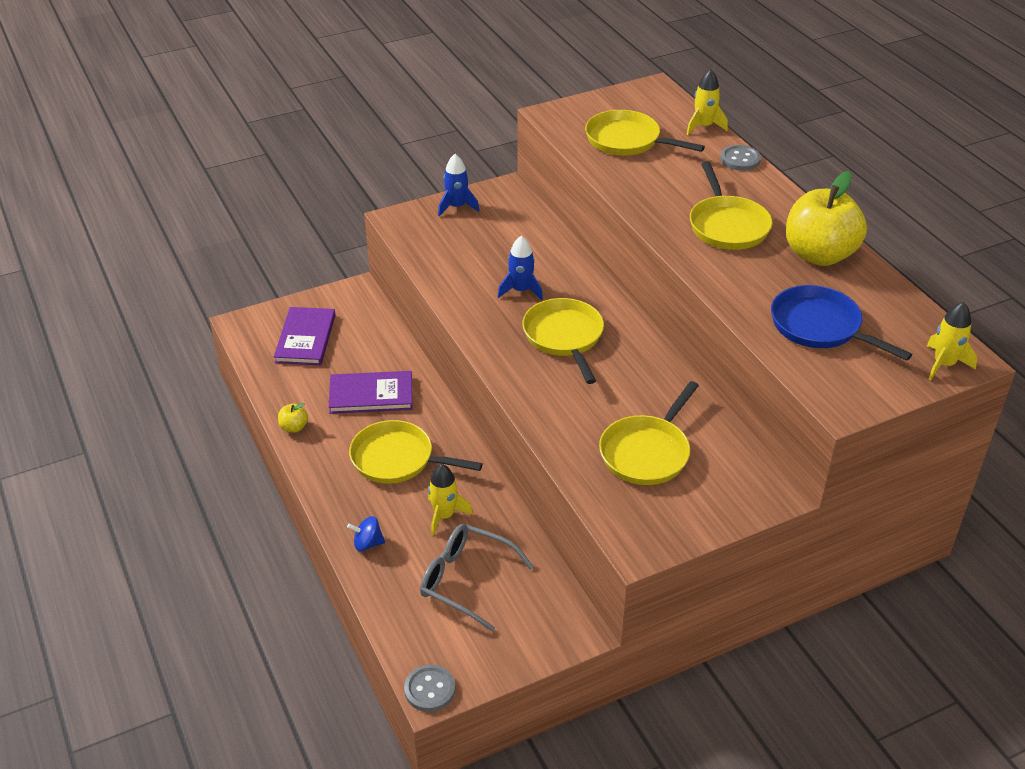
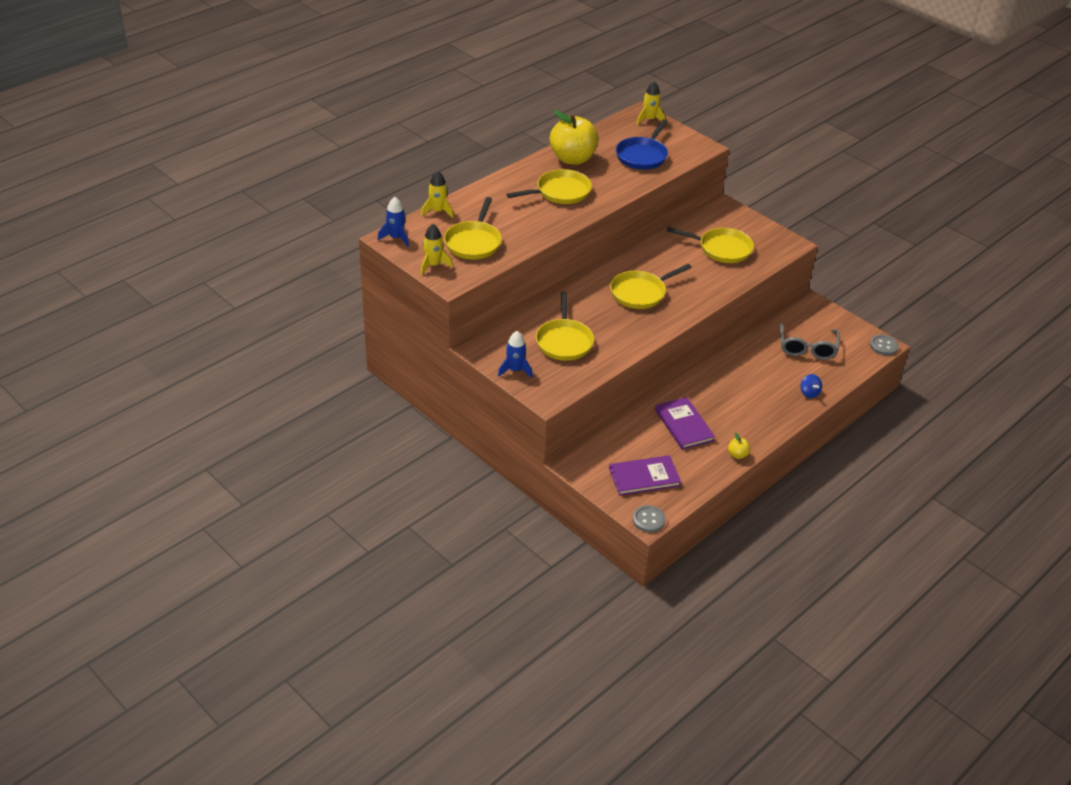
camera: 110 degrees left, 0 degrees up
yellow pan [349,420,483,484] -> yellow pan moved to [536,292,594,361]
yellow rocket [428,464,473,536] -> yellow rocket moved to [421,224,453,275]
blue rocket [498,236,543,300] -> blue rocket moved to [378,197,409,247]
grey button [720,145,761,171] -> grey button moved to [632,505,666,532]

